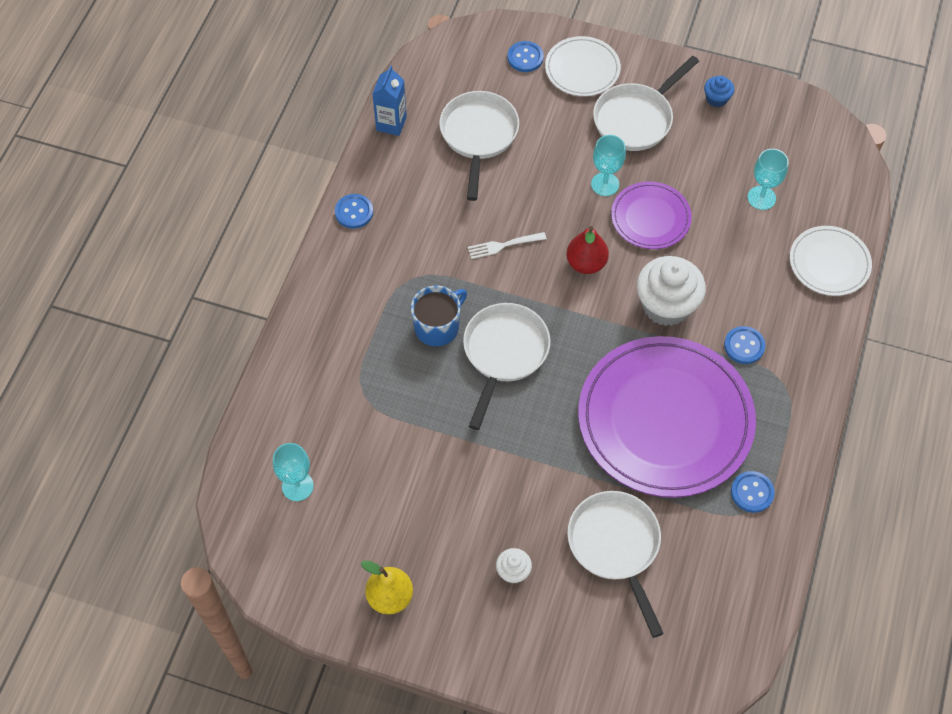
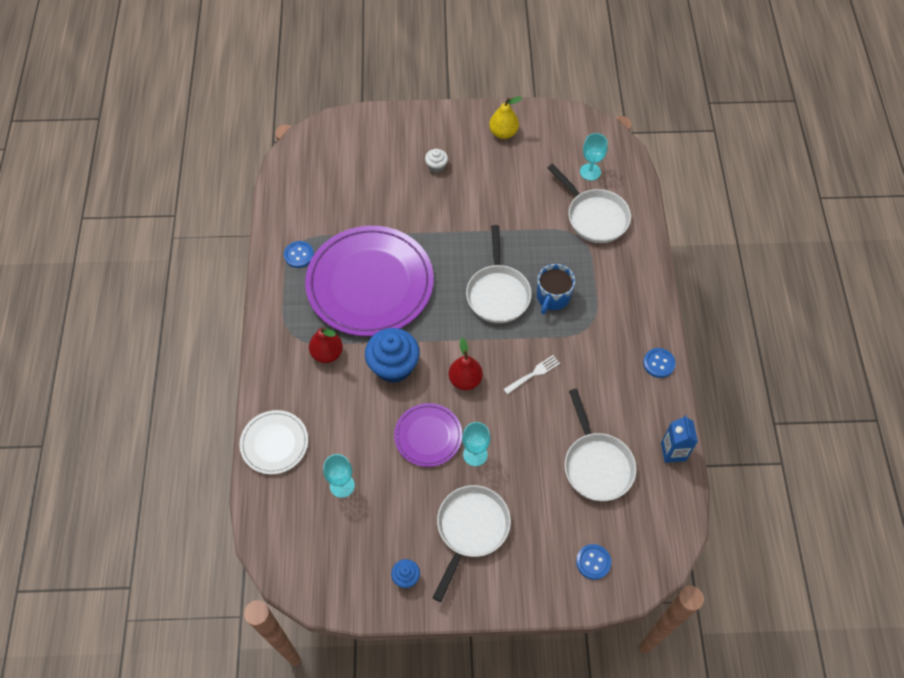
camera: 160 degrees right, 0 degrees up
white plate [545,36,621,96] -> none
white pan [567,491,664,638] -> white pan moved to [548,164,631,243]
white cupcake [637,256,706,326] -> blue cupcake [365,328,420,383]
blue button [724,326,766,364] -> red pear [309,327,343,363]

